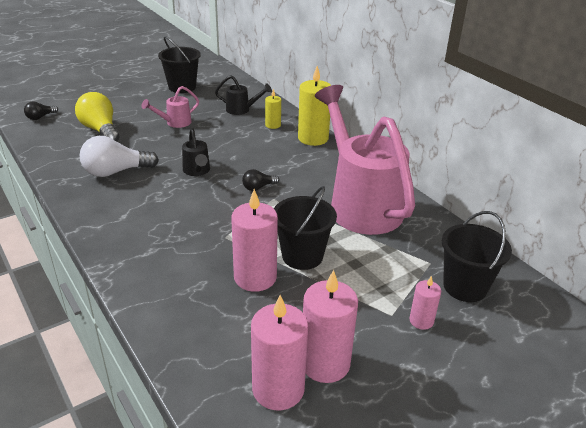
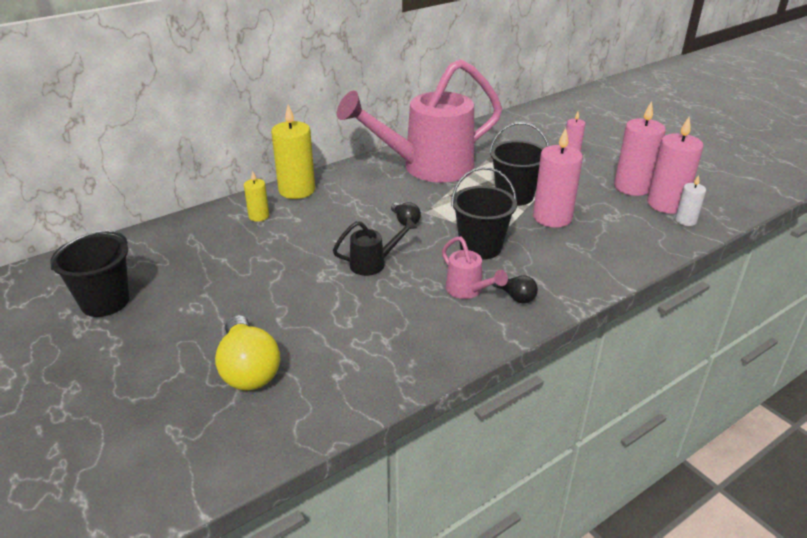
camera: 90 degrees left, 0 degrees up
black light bulb [24,102,58,120] -> black light bulb moved to [492,275,538,303]
yellow light bulb [75,92,120,142] -> yellow light bulb turned 75 degrees counterclockwise [215,315,280,391]
white light bulb [80,136,159,177] -> none
pink watering can [141,86,199,128] -> pink watering can moved to [442,237,508,299]
black watering can [215,75,272,115] -> none
black bucket [442,211,512,302] -> black bucket moved to [451,167,517,260]
none -> white candle [675,175,706,226]

